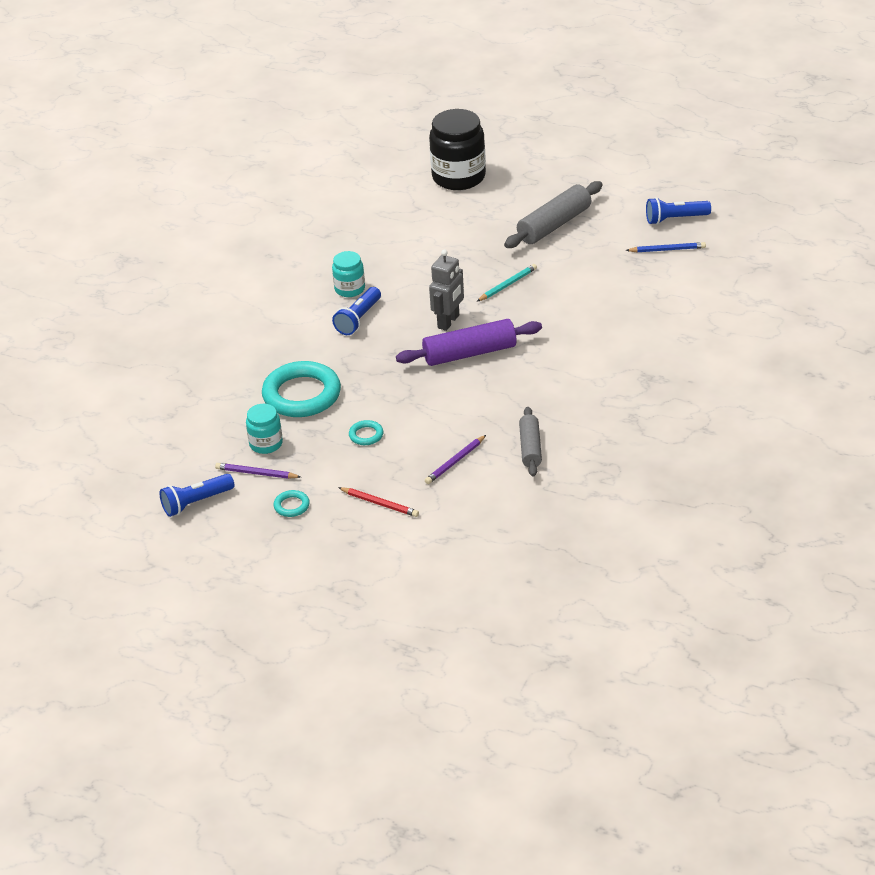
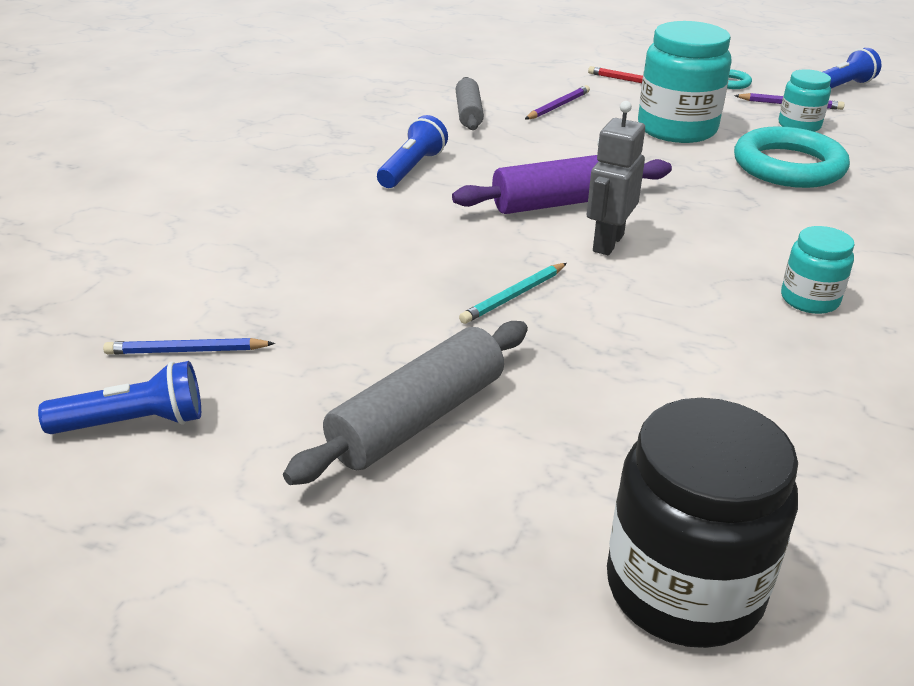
camera: 175 degrees right, 5 degrees down
blue flashlight [332,287,381,335] -> blue flashlight moved to [377,115,448,188]
turquoise ring [349,420,383,445] -> turquoise jar [638,21,732,143]

